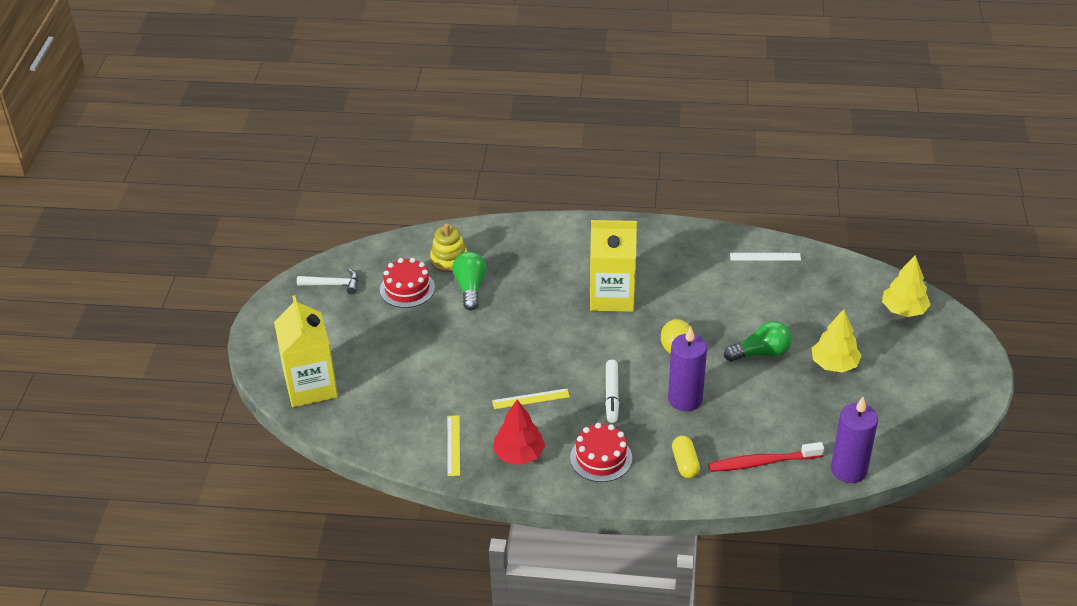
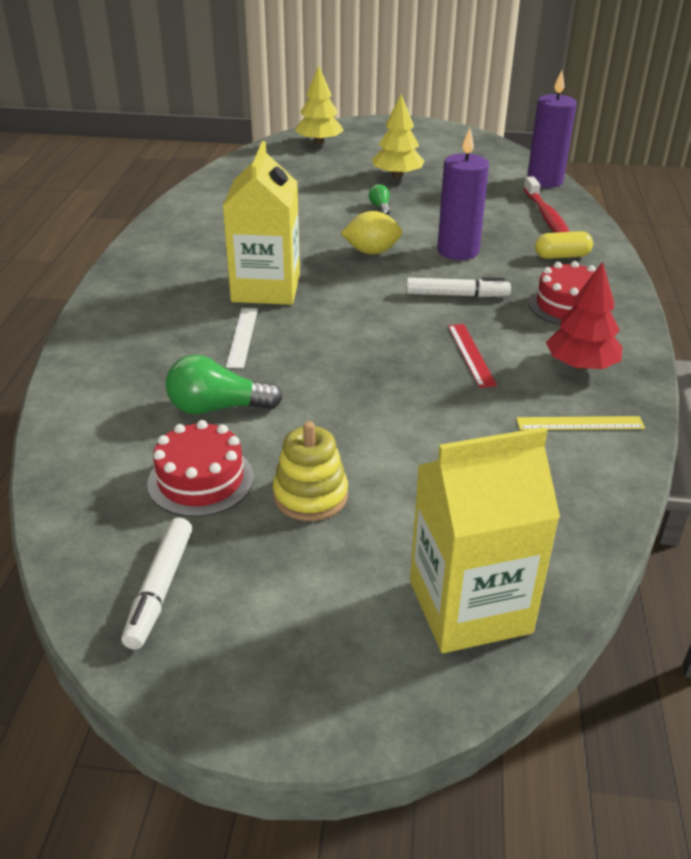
camera: 90 degrees left, 5 degrees down
white hammer [297,269,358,294] -> white marker [121,518,192,649]
yellow stacking toy [430,224,468,272] -> yellow stacking toy moved to [273,421,348,521]
yellow ruler [492,388,570,409] -> red ruler [448,324,497,388]
green light bulb [724,321,792,362] -> green light bulb [369,184,390,215], size x0.51
white ruler [730,253,801,261] -> white ruler moved to [226,308,258,368]

